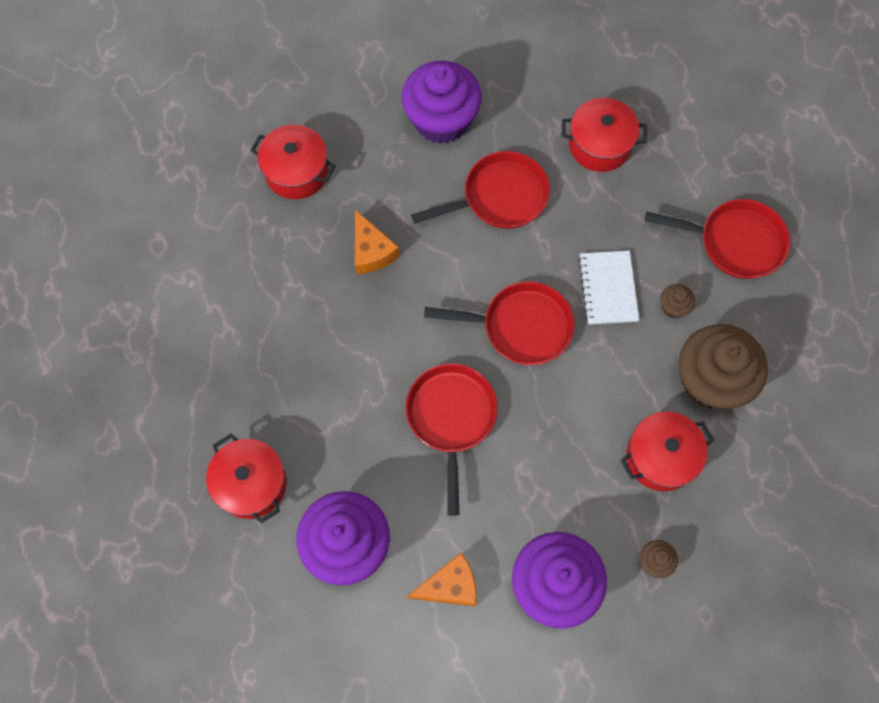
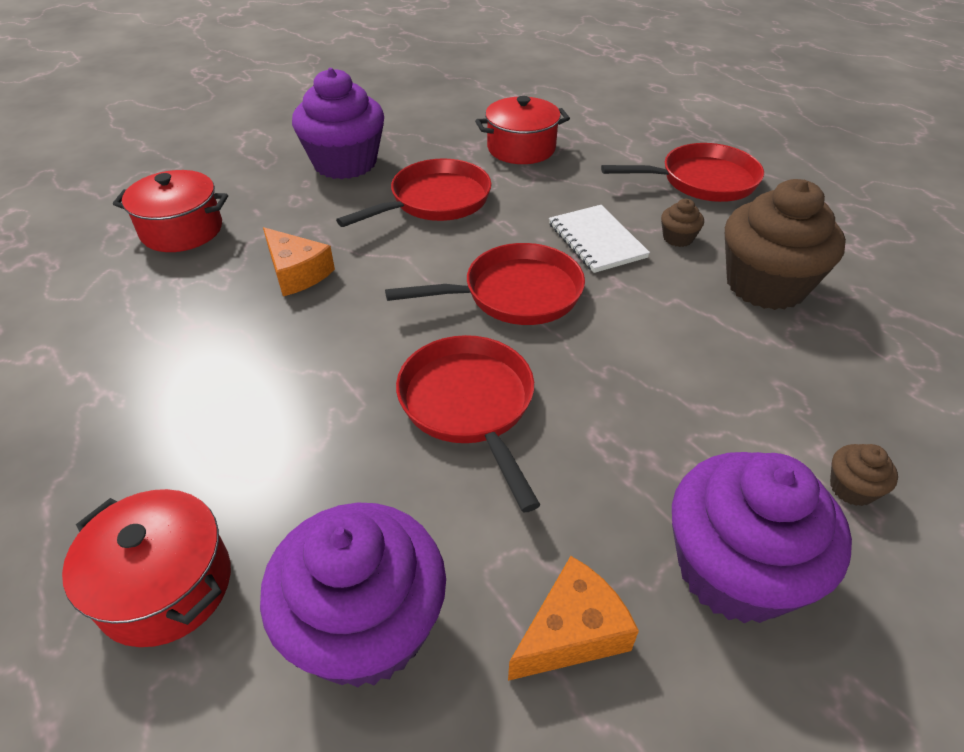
camera: 20 degrees left, 25 degrees down
red pot [621,412,714,491] -> none

